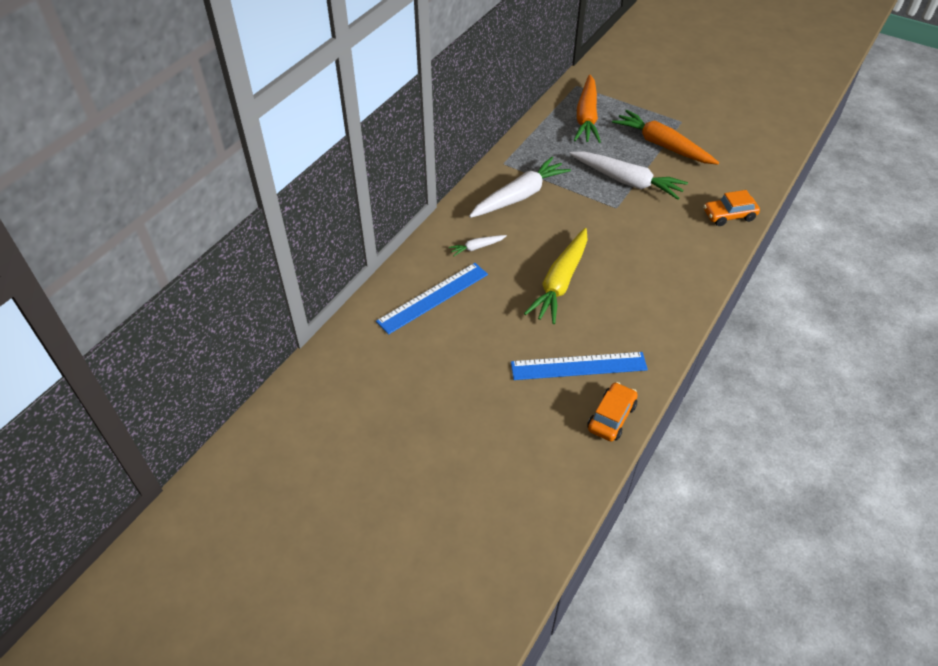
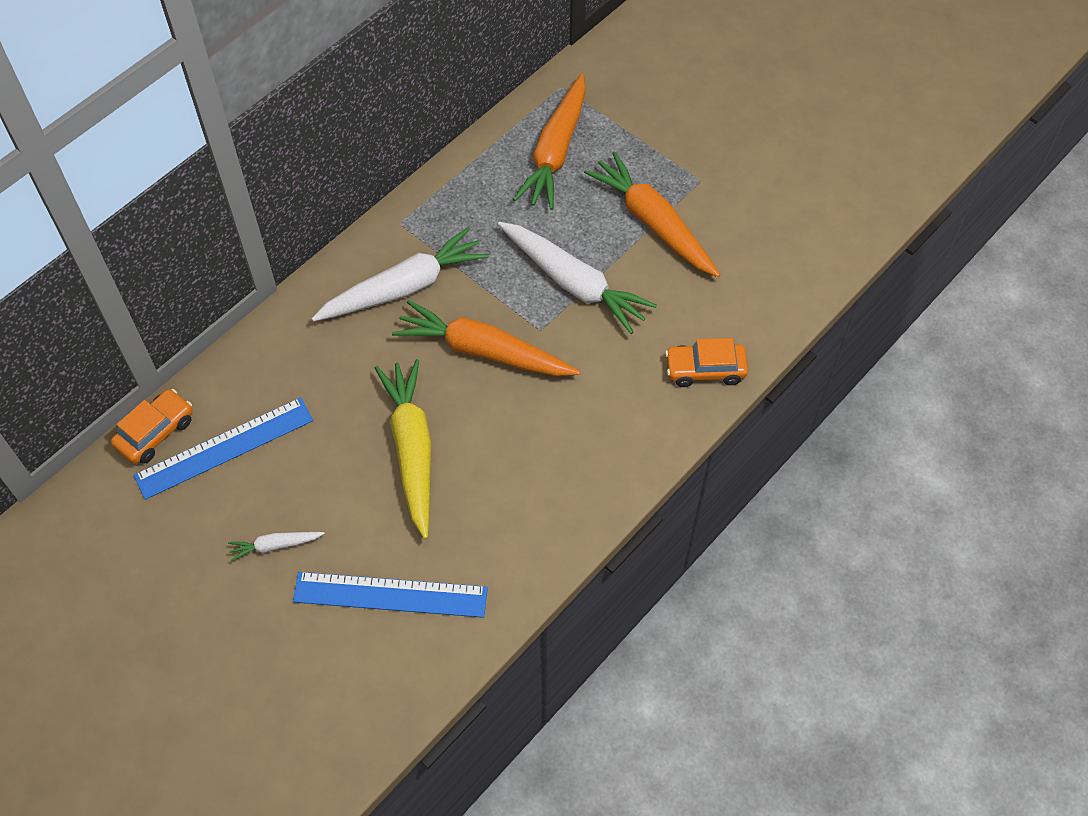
camera: 10 degrees right, 10 degrees up
white carrot [449,235,507,256] -> white carrot moved to [228,532,325,562]
yellow carrot [524,228,588,324] -> yellow carrot turned 135 degrees clockwise [375,359,431,539]
orange car [587,382,638,441] -> orange car moved to [111,389,193,464]
none -> orange carrot [392,300,580,376]

